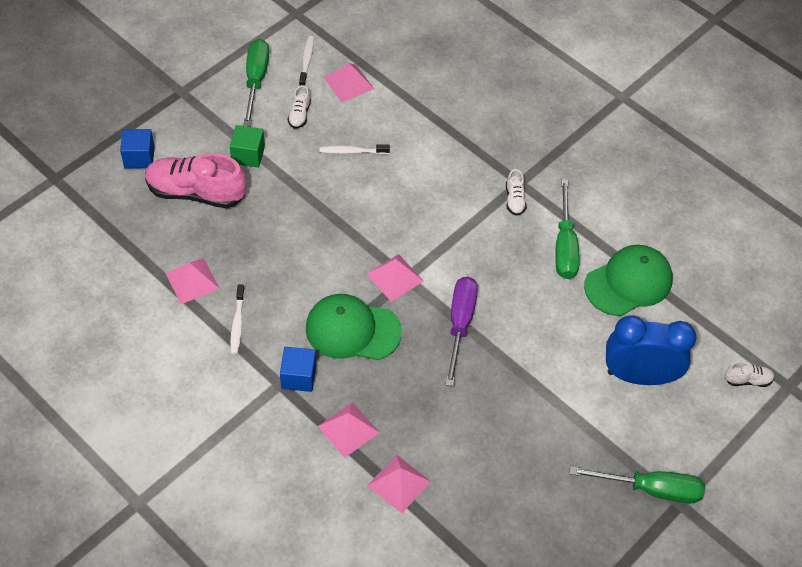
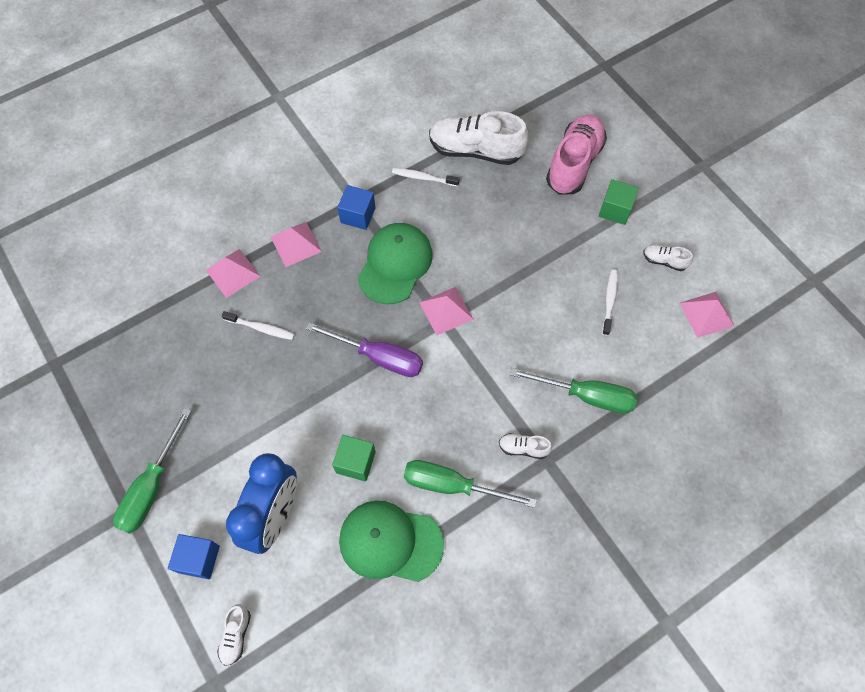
camera: 105 degrees right, 10 degrees up
blue cube [120,129,155,168] -> blue cube moved to [168,534,220,579]
pink pyramid [166,258,220,304] -> white shoe [429,111,528,165]
green screwdriver [243,39,269,126] -> green screwdriver moved to [510,368,637,413]
white toothbrush [299,36,314,86] -> white toothbrush moved to [222,311,295,340]
green cap [584,245,673,316] -> green cap turned 120 degrees clockwise [339,501,444,582]
none -> green cube [332,435,376,481]

